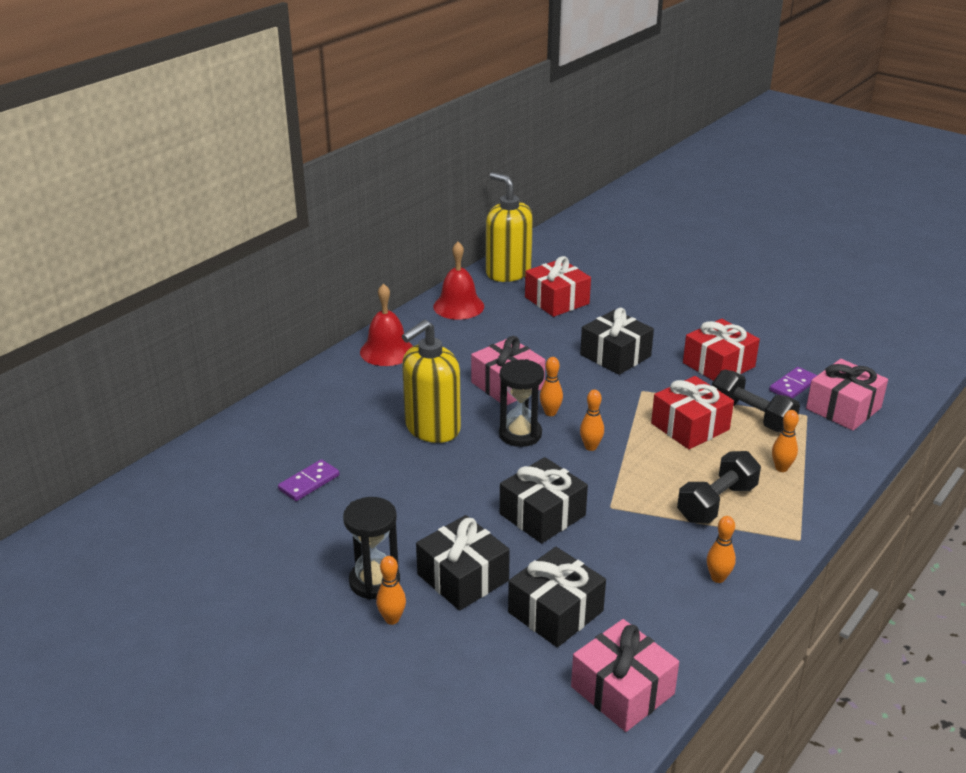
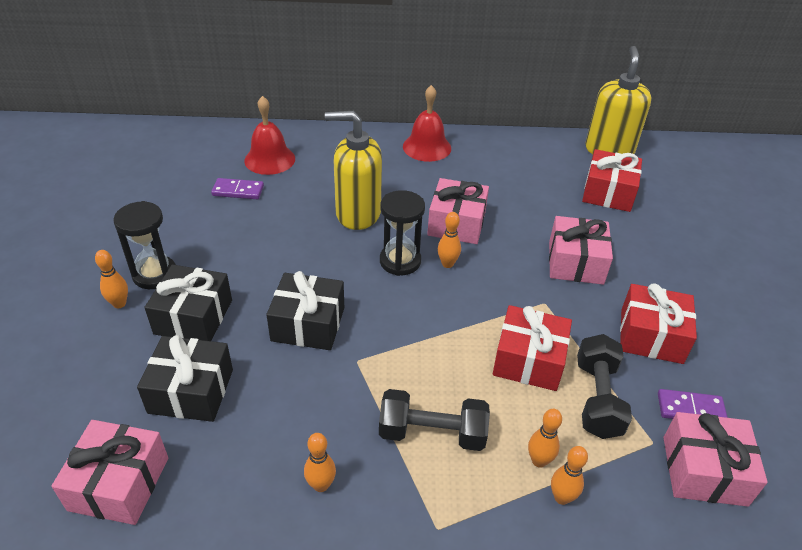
camera: 50 degrees right, 10 degrees up
red bell [433,242,484,320] -> red bell moved to [244,96,295,175]
black gift [580,308,654,375] -> pink gift [549,216,613,285]
orange bowling pin [580,390,604,451] -> orange bowling pin moved to [551,446,588,505]

